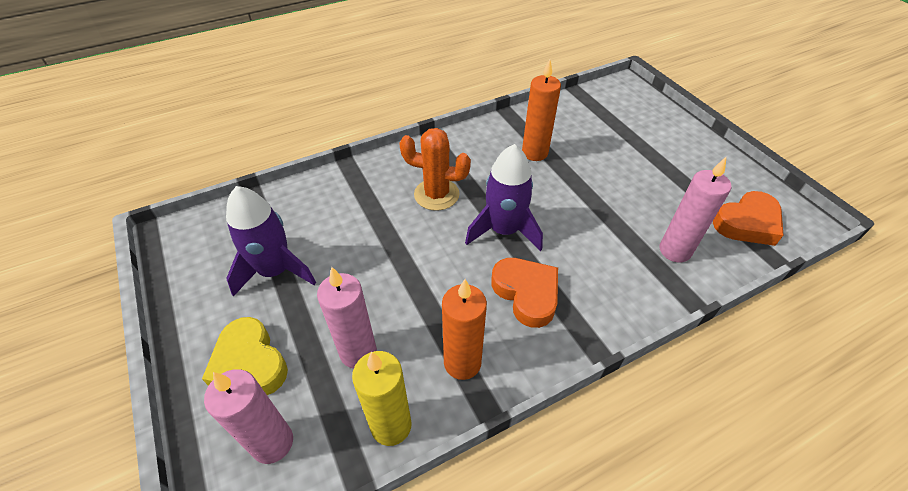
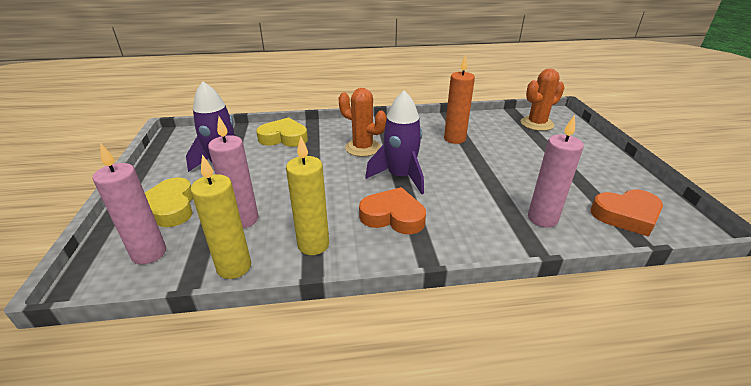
camera: 20 degrees right, 15 degrees down
orange candle [442,279,487,380] -> yellow candle [286,136,329,255]
orange heart [491,258,558,328] -> orange heart turned 60 degrees counterclockwise [359,187,426,234]
none -> yellow heart [256,117,308,147]
none -> orange cactus [521,68,565,131]

